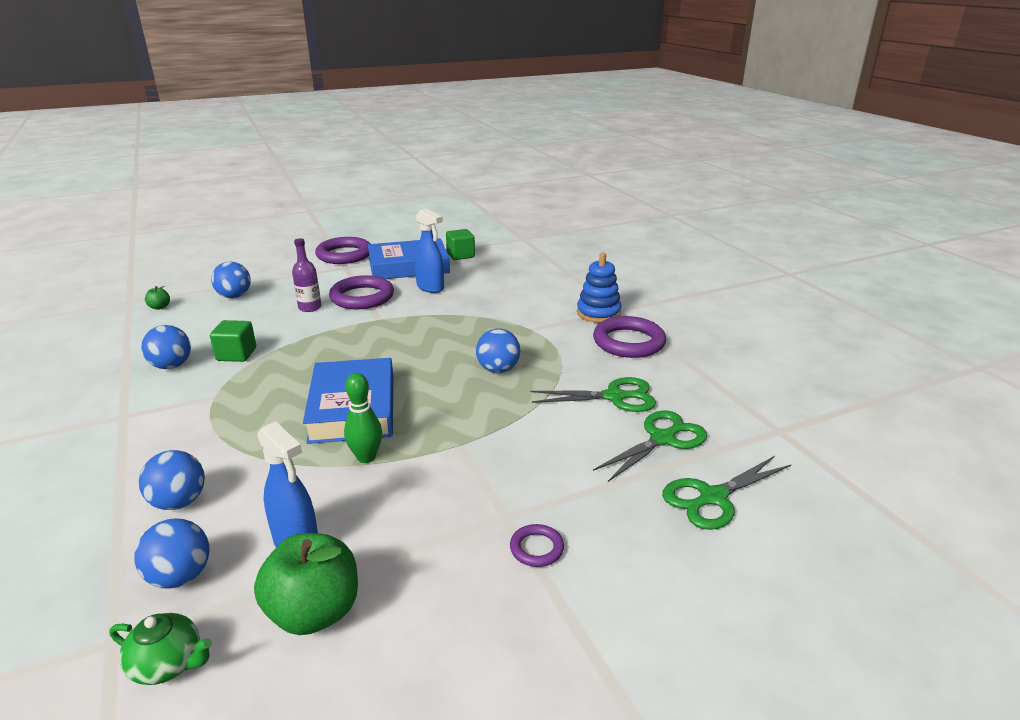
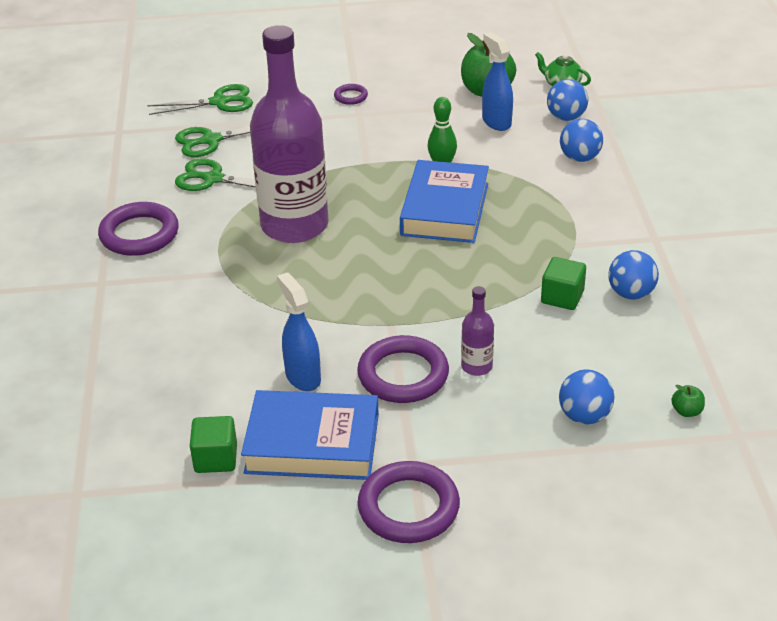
camera: 160 degrees left, 10 degrees up
blue ball [476,328,520,373] -> purple bottle [250,25,329,243]
blue stacking toy [577,253,622,323] -> none

